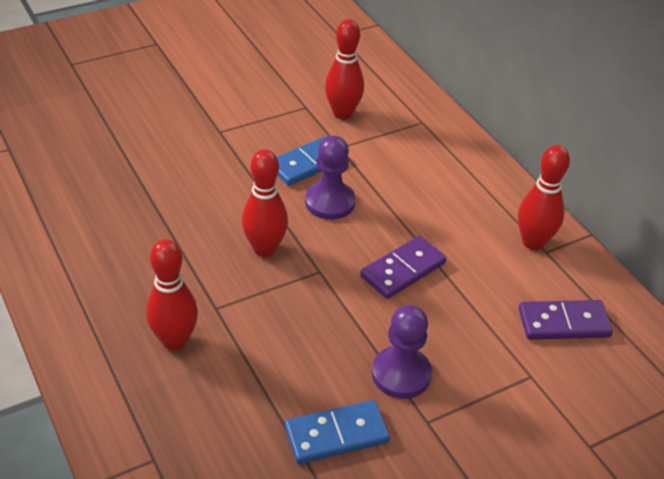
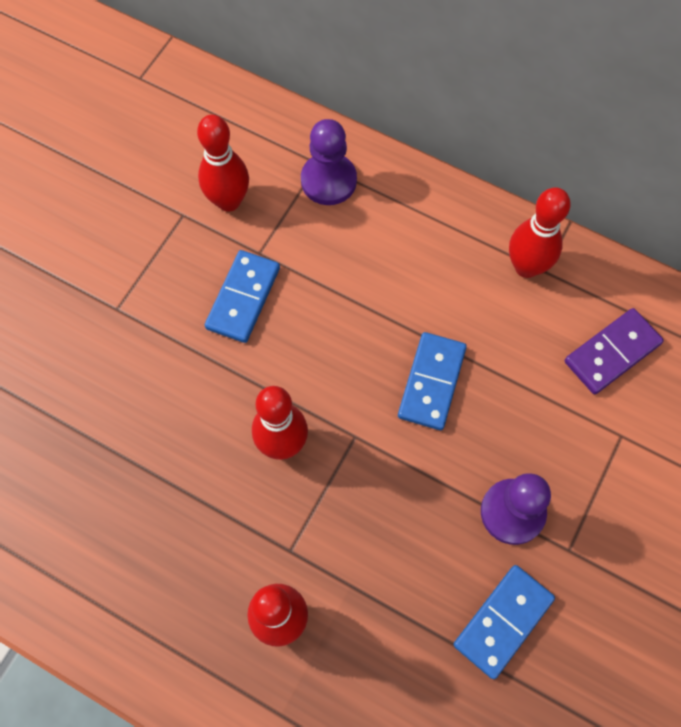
camera: 30 degrees left, 25 degrees up
purple pawn [305,135,356,220] -> purple pawn moved to [301,119,357,205]
purple domino [360,236,447,299] -> blue domino [398,332,467,430]

